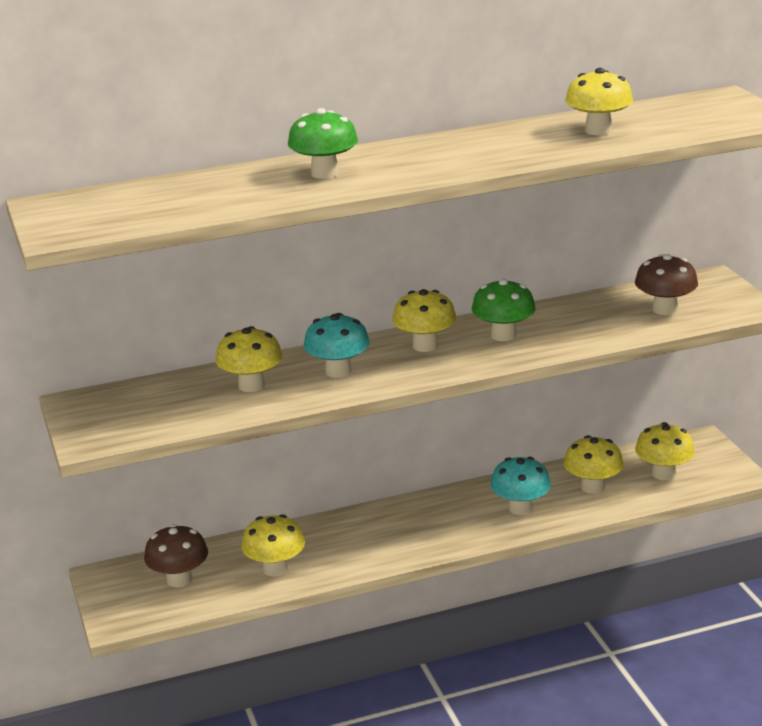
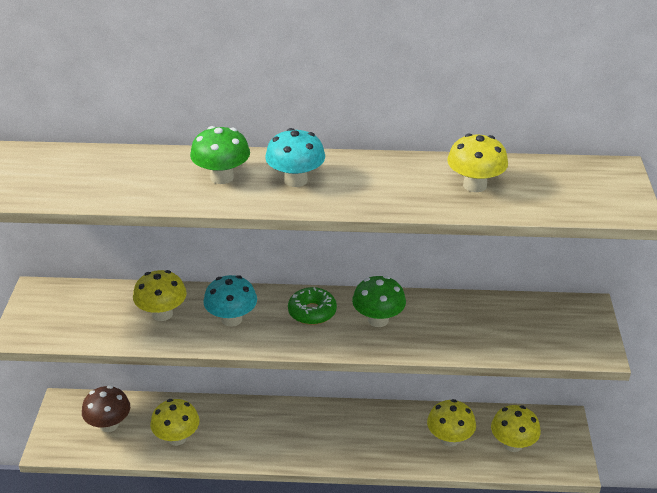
camera: 20 degrees right, 10 degrees up
yellow mushroom [392,289,457,352] -> green donut [288,287,337,325]
turquoise mushroom [490,457,551,515] -> turquoise mushroom moved to [265,128,325,187]
brown mushroom [635,254,698,315] -> none

